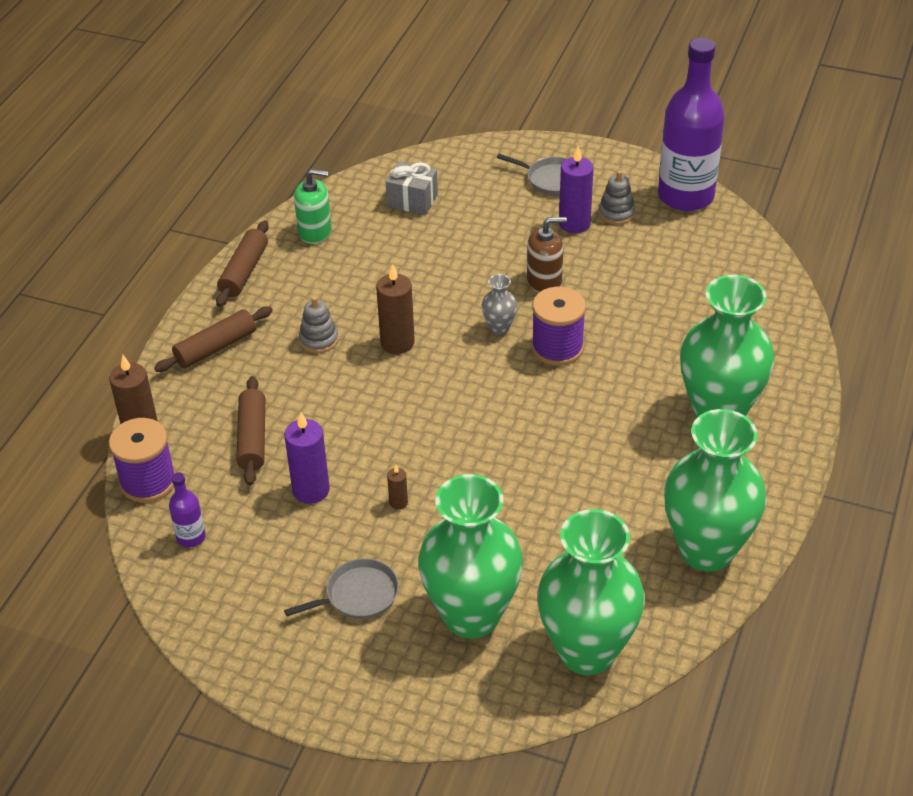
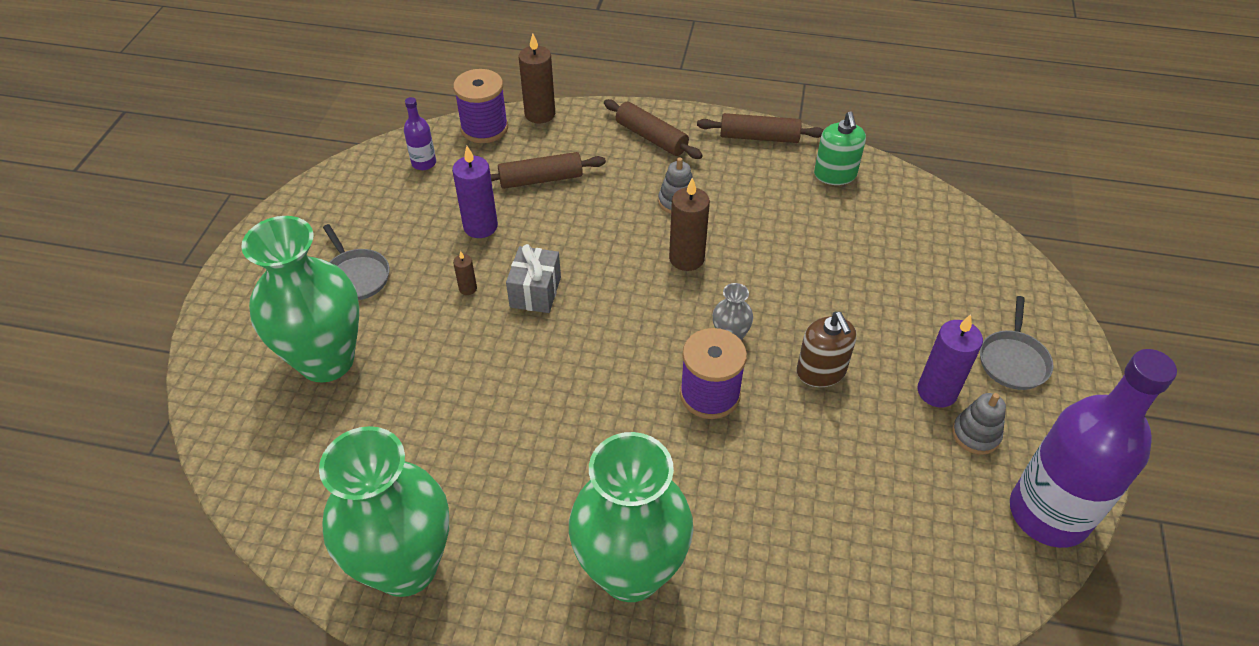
camera: 80 degrees right, 5 degrees up
grey gift [386,161,438,215] -> grey gift moved to [506,244,561,313]
green vase [537,509,645,675] -> none

